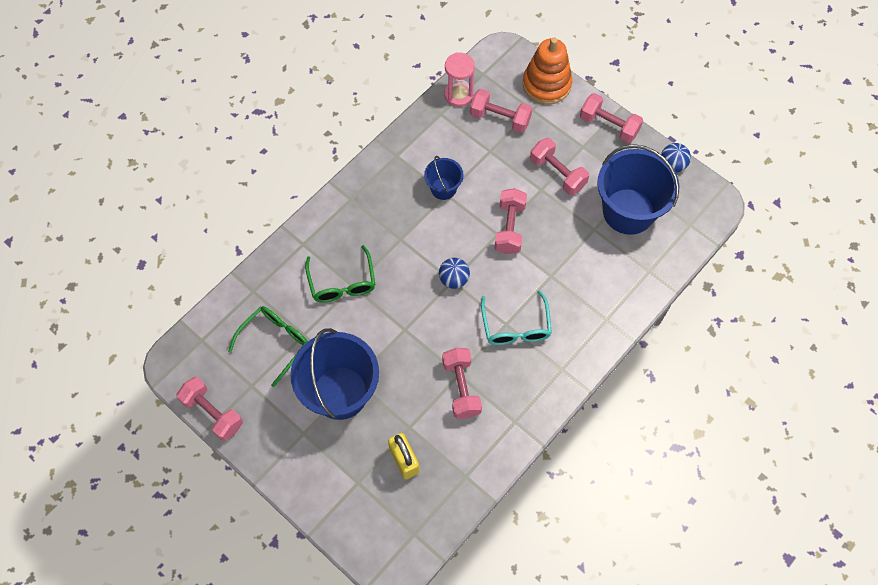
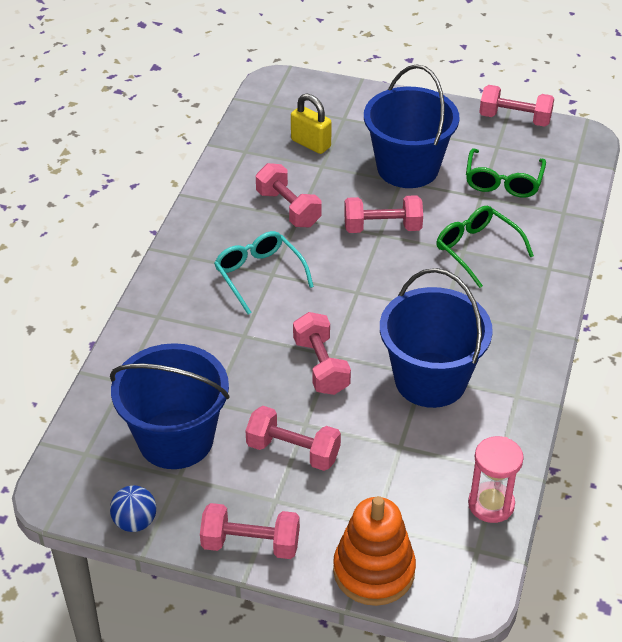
camera: 155 degrees right, 20 degrees down
blue bucket [424,156,464,200] -> blue bucket [380,268,493,408], size x2.00
blue ball [439,258,470,289] -> none
pink dumbbell [470,89,533,133] -> pink dumbbell moved to [344,195,423,233]

